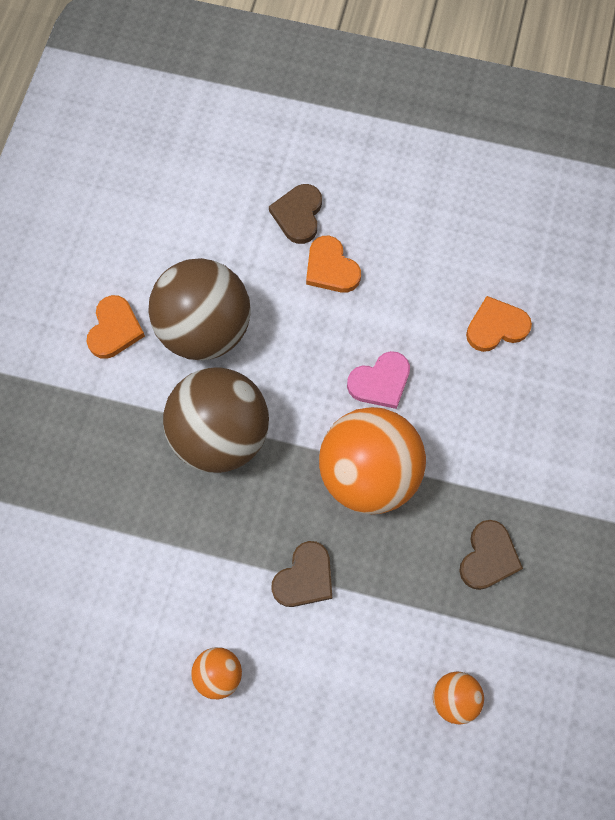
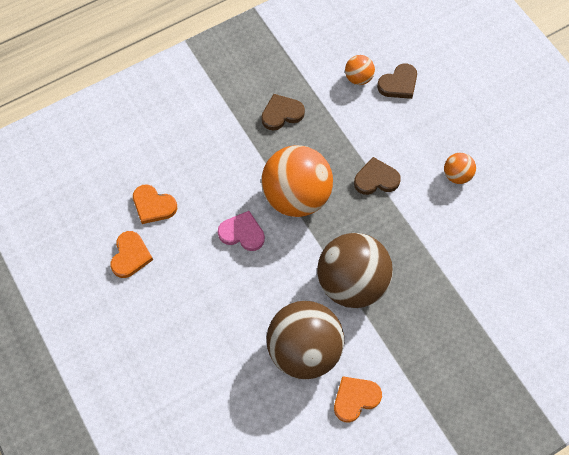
camera: 135 degrees left, 5 degrees down
brown heart [269,184,322,244] -> brown heart moved to [377,64,417,99]
orange heart [306,236,361,293] -> orange heart moved to [110,231,153,278]

